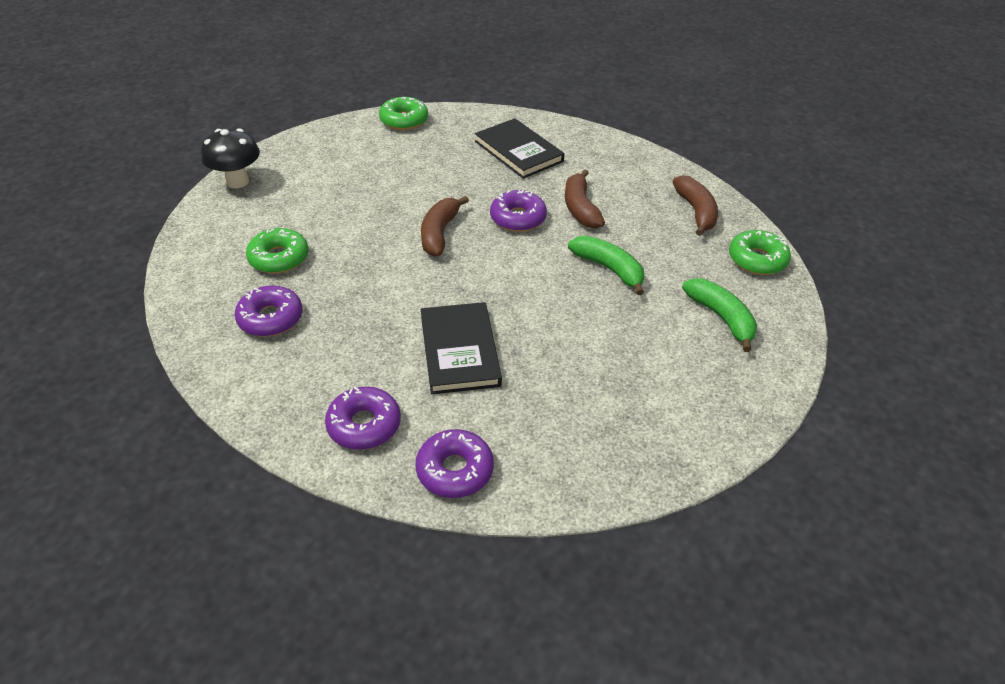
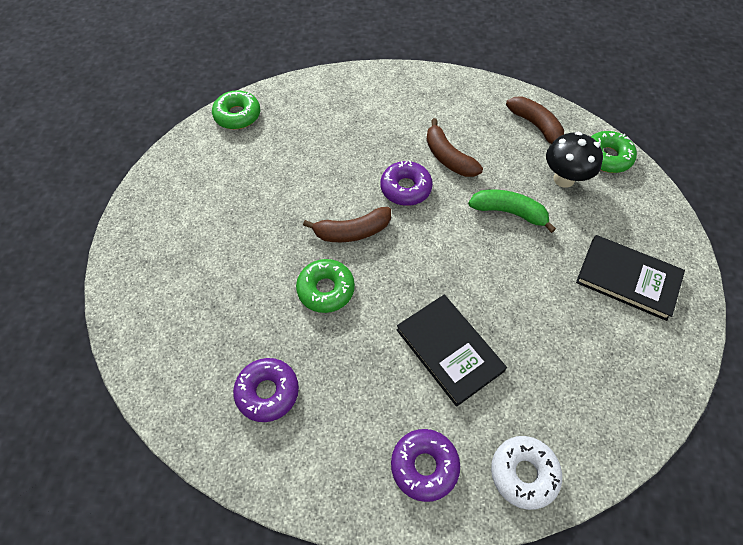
camera: 25 degrees left, 15 degrees up
black mushroom [201,128,260,188] -> black mushroom moved to [546,132,603,188]
green donut [246,228,309,274] -> green donut moved to [296,259,355,313]
purple donut [415,429,494,498] -> white donut [491,436,562,510]
brown banana [421,196,469,256] -> brown banana turned 90 degrees counterclockwise [303,207,391,242]
black book [475,118,565,179] -> black book moved to [576,235,685,321]
green banana [682,278,757,352] -> none

